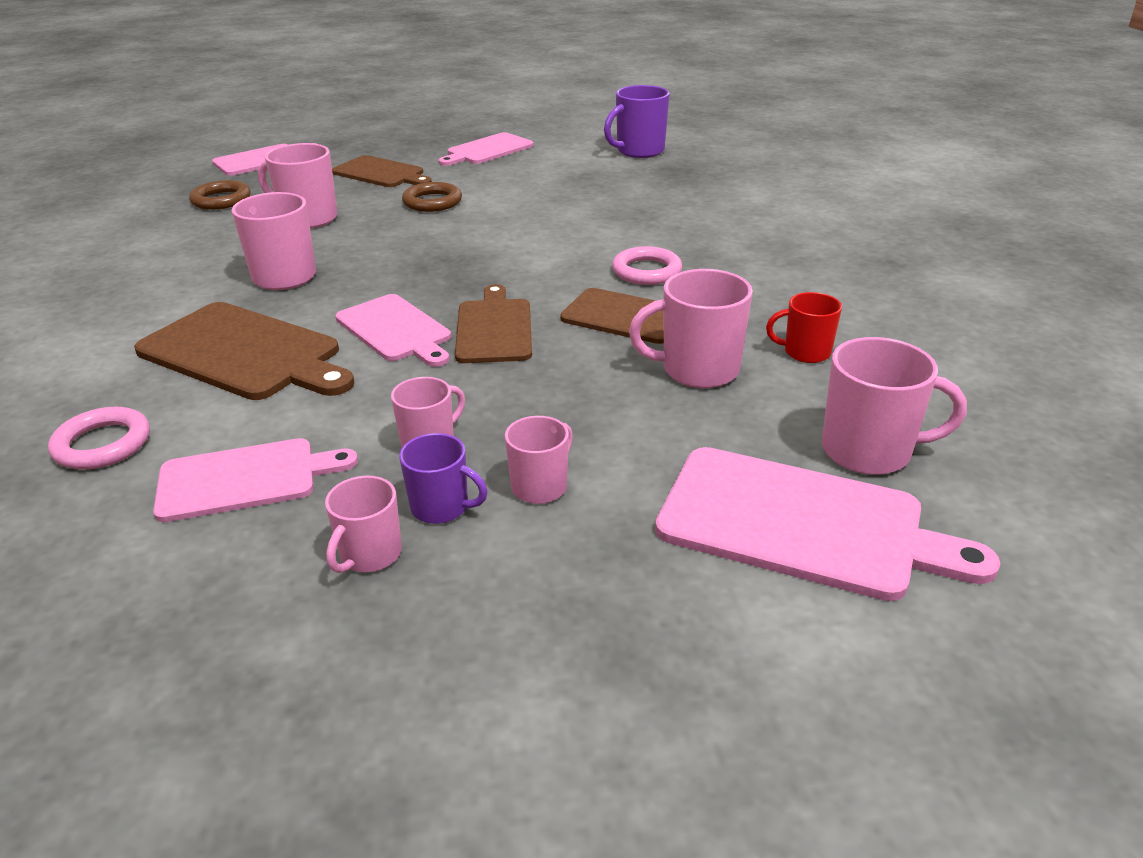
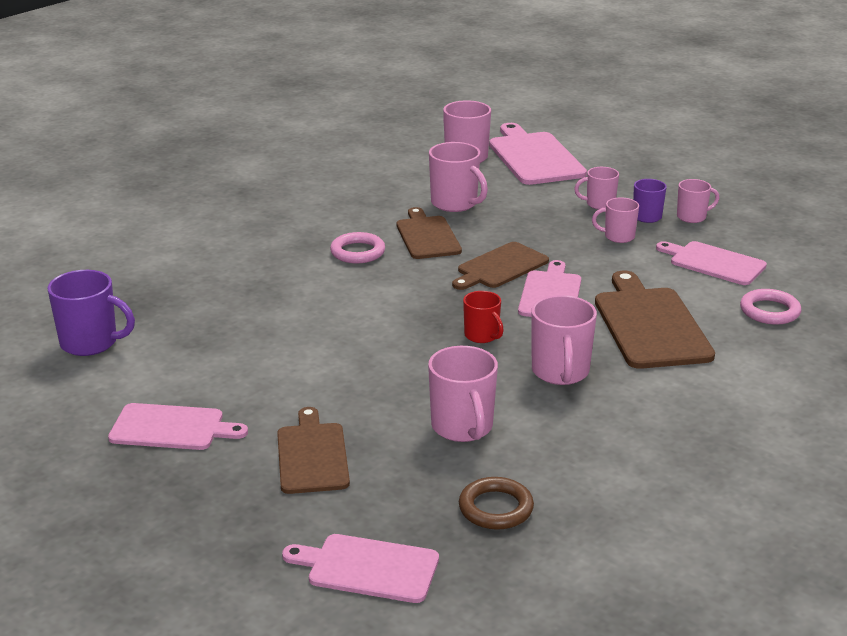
camera: 130 degrees left, 5 degrees down
brown ring [402,182,462,212] -> none
red mug [766,292,842,363] -> red mug moved to [463,291,504,343]

